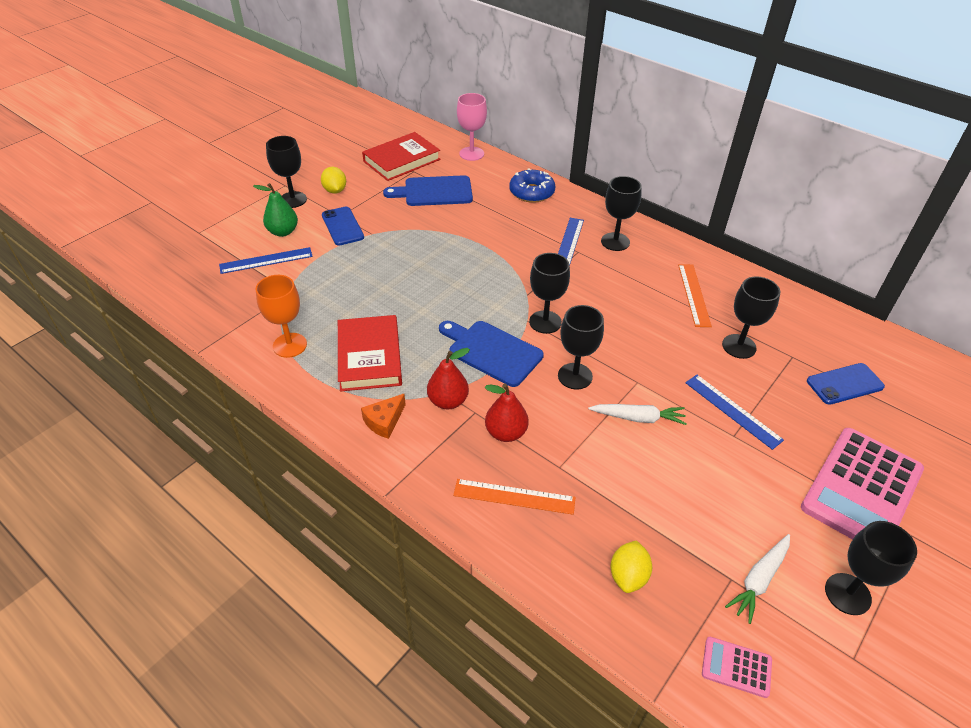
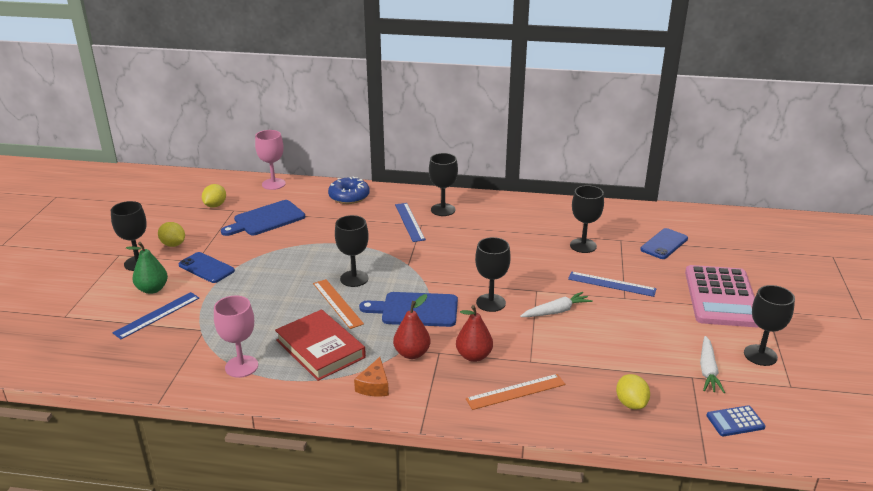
camera: 30 degrees left, 15 degrees down
orange goblet [256,275,307,358] -> pink goblet [214,296,258,378]
red book [362,132,441,181] -> yellow lemon [202,184,226,208]
black goblet [529,253,570,334] -> black goblet moved to [335,215,369,287]
orange ruler [678,264,712,327] -> orange ruler moved to [313,279,364,329]
pink calculator [702,637,772,698] -> blue calculator [706,405,765,436]

